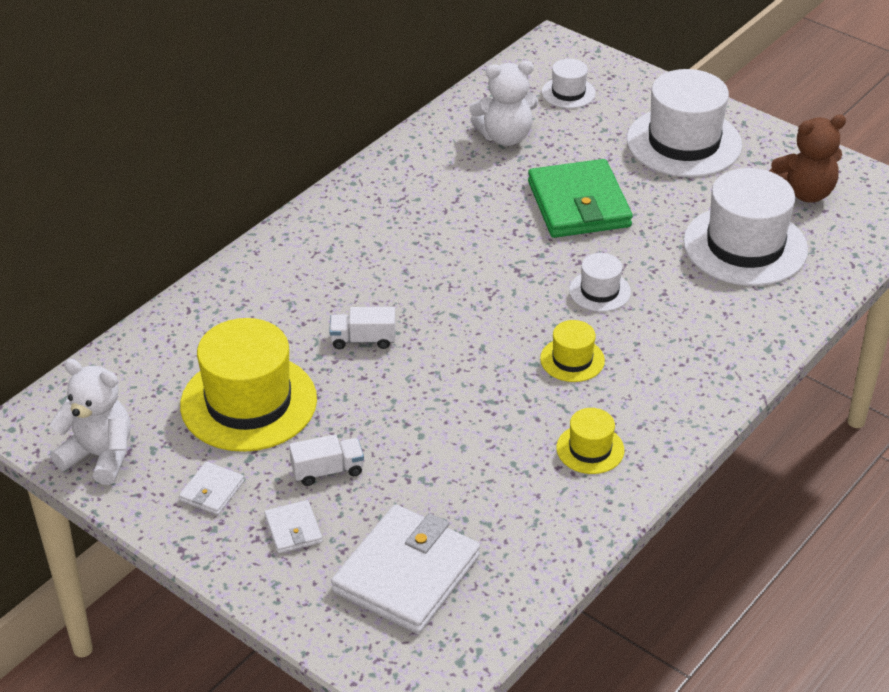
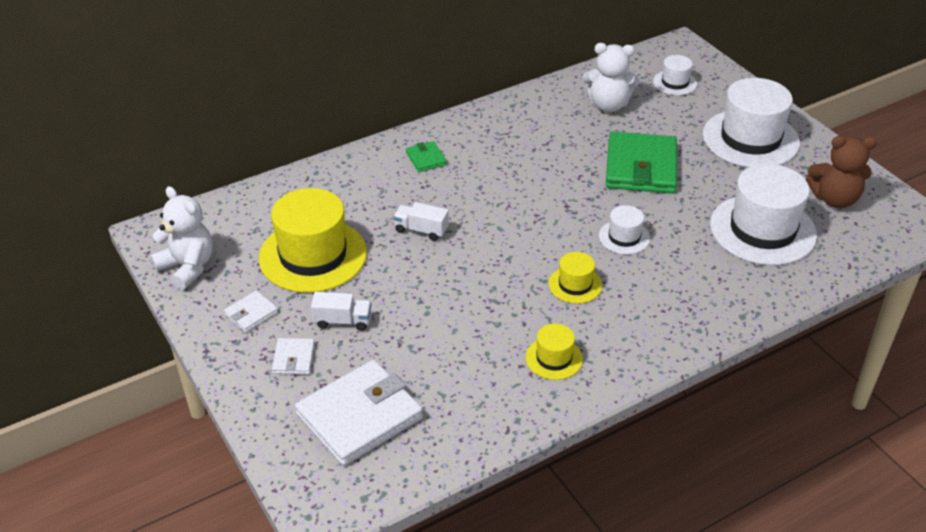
camera: 20 degrees right, 0 degrees up
none -> green wallet [406,141,447,172]

